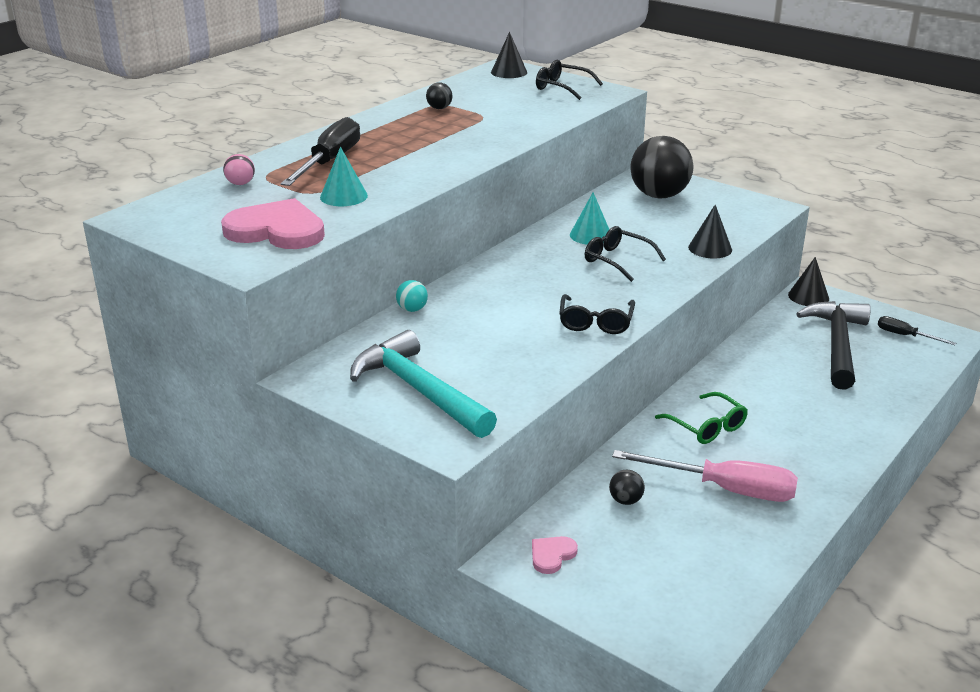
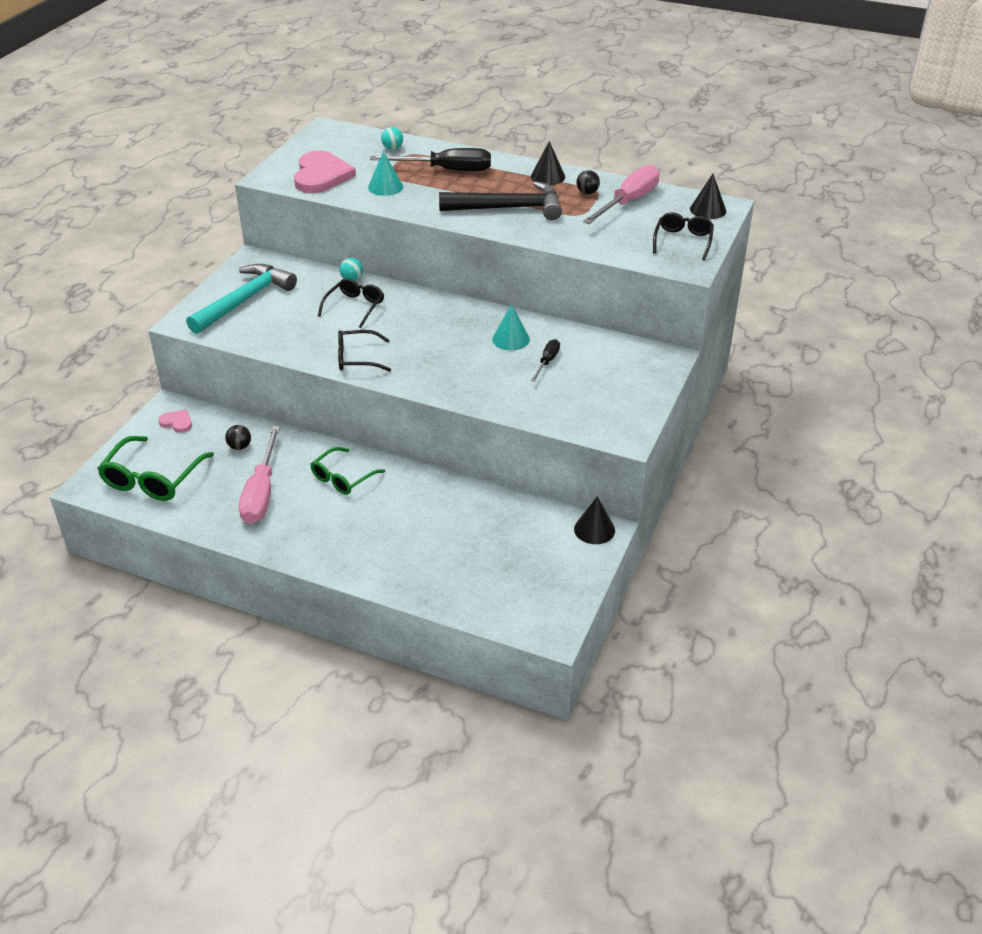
camera: 75 degrees right, 10 degrees up
pink ball [223,154,255,185] -> turquoise ball [381,127,403,150]
black glasses [585,226,666,282] -> black glasses moved to [318,278,384,328]
black ball [630,136,693,198] -> none
black cone [688,205,732,258] -> black cone moved to [531,141,565,185]
black hammer [796,301,871,390] -> black hammer moved to [439,181,562,220]
black screwdriver [878,316,956,345] -> black screwdriver moved to [531,339,560,382]
none -> green glasses [97,436,214,501]
none -> pink screwdriver [583,165,660,224]

